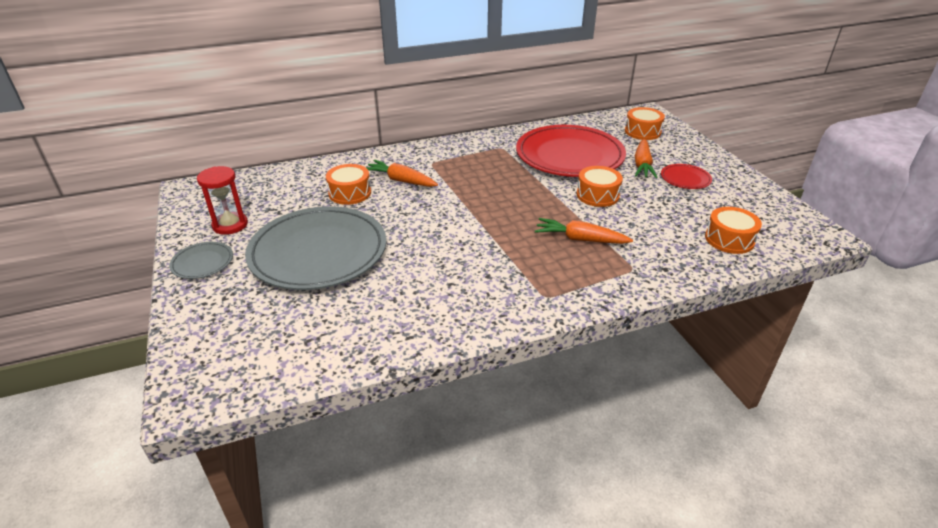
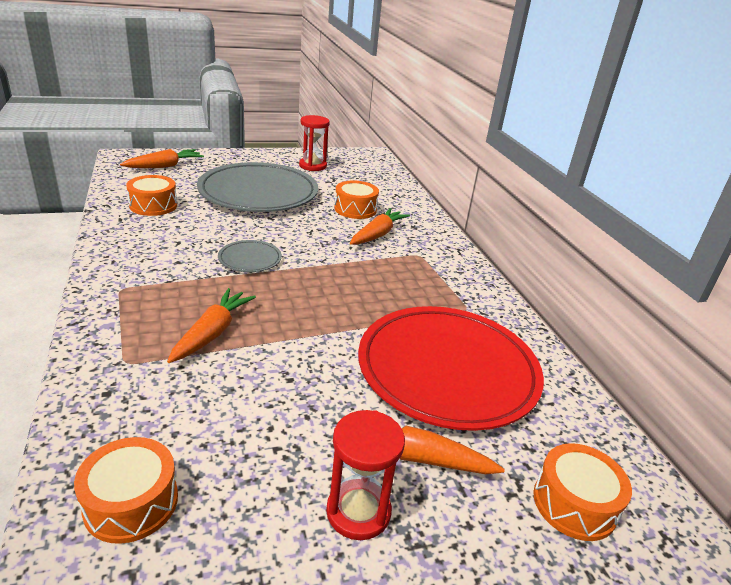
camera: 90 degrees right, 5 degrees down
grey plate [169,242,233,279] -> grey plate moved to [218,240,282,272]
orange drum [577,166,623,207] -> orange drum moved to [126,175,177,216]
red plate [661,164,712,189] -> red hourglass [326,410,405,540]
none -> orange carrot [120,149,204,168]

